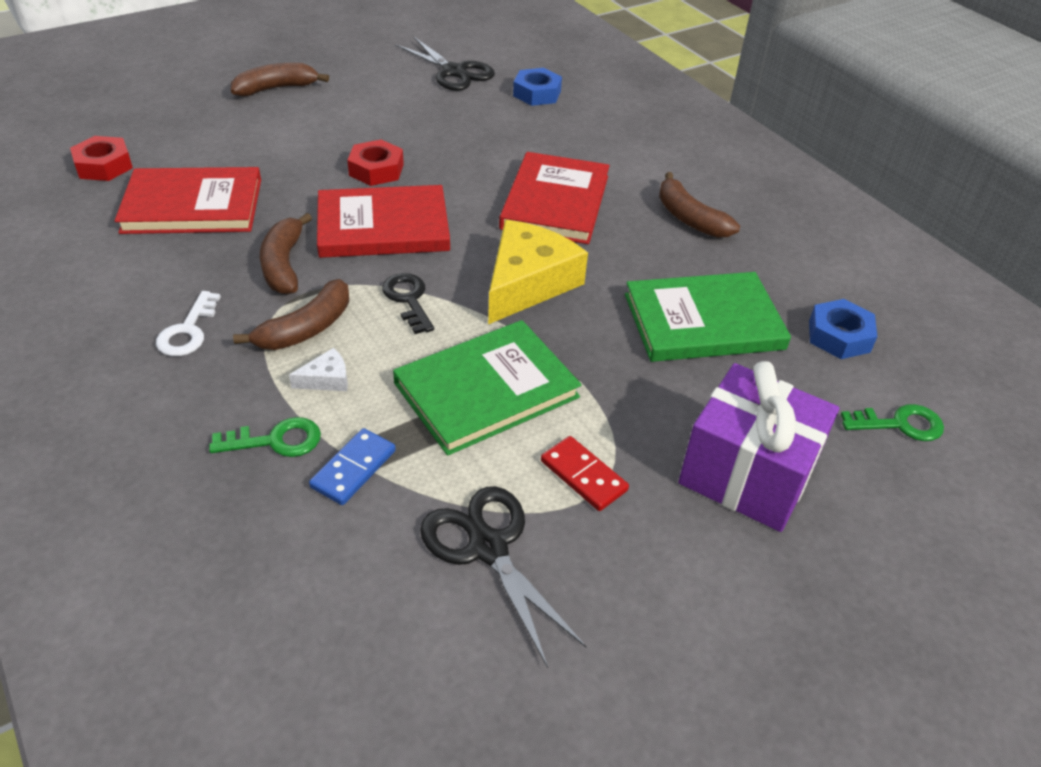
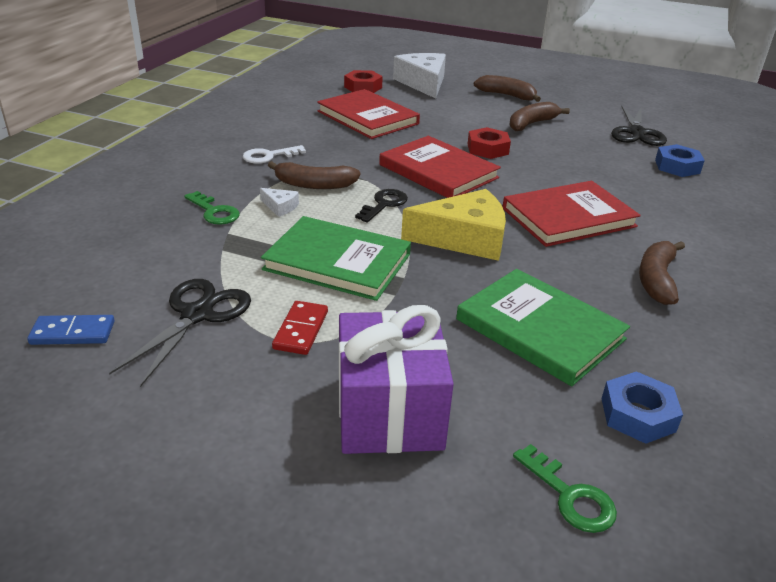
camera: 55 degrees right, 10 degrees down
brown banana [260,213,312,294] -> brown banana moved to [509,102,570,131]
blue domino [309,428,396,505] -> blue domino moved to [27,315,115,345]
none -> white cheese [393,53,446,99]

